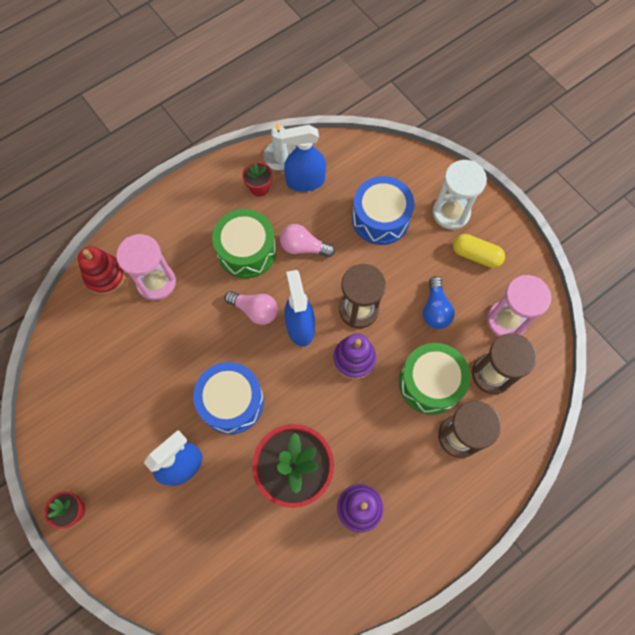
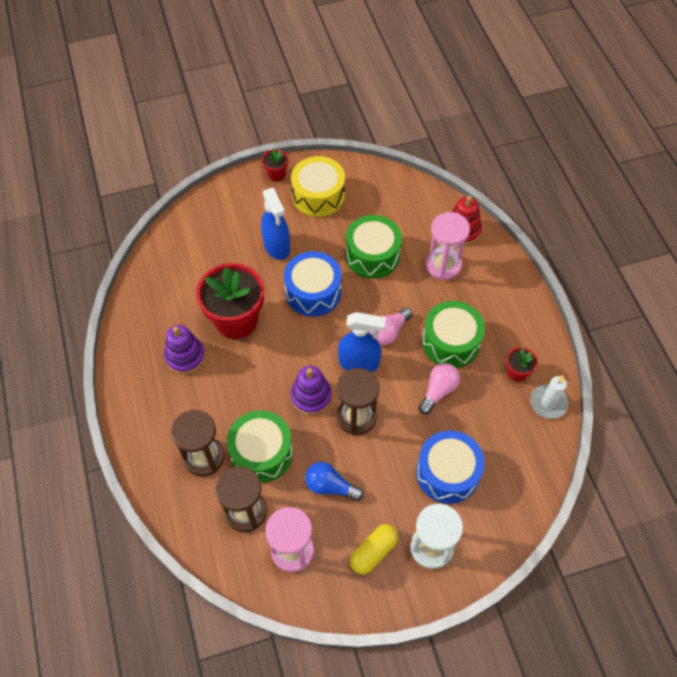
camera: 110 degrees right, 10 degrees down
blue spray bottle [279,125,326,192] -> none
none -> yellow drum [291,156,345,217]
none -> green drum [345,215,402,279]

